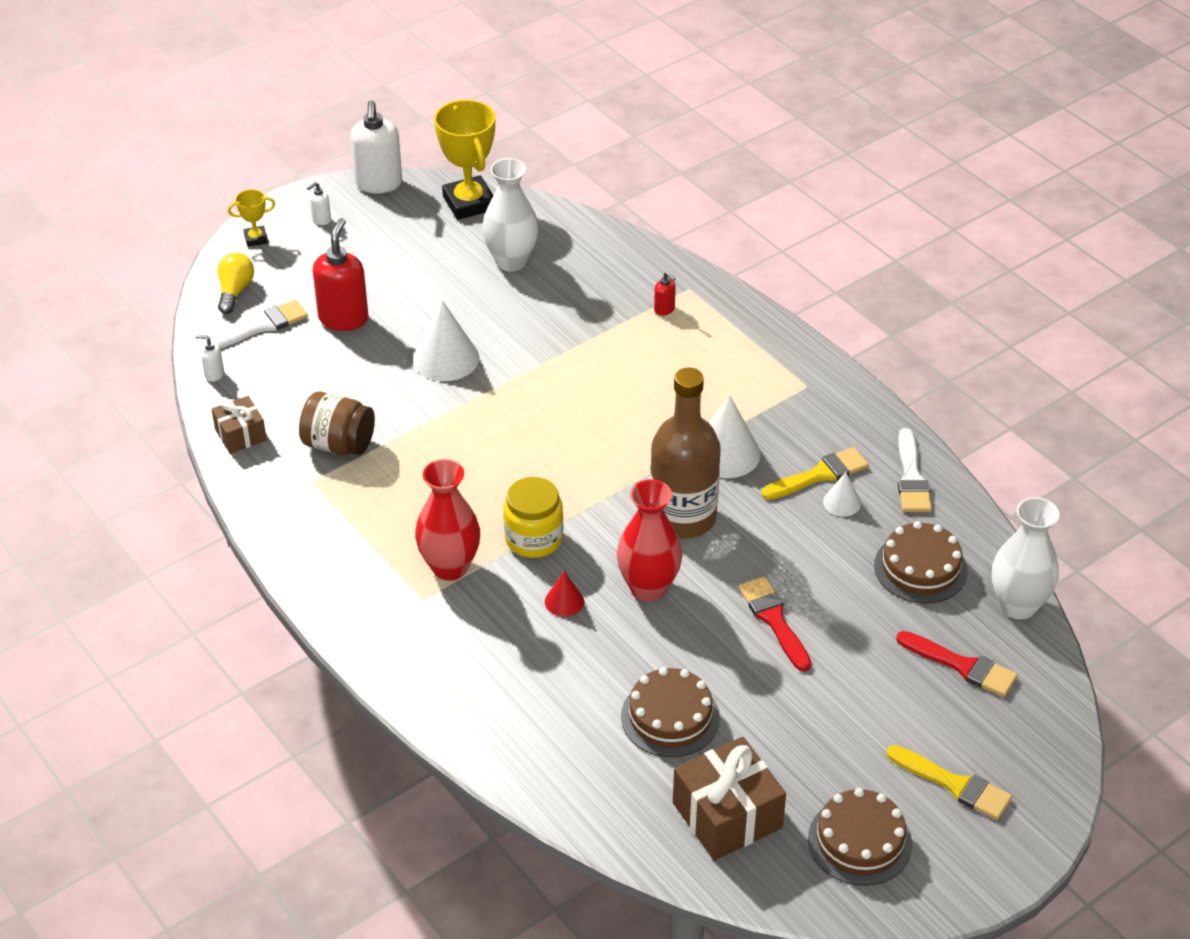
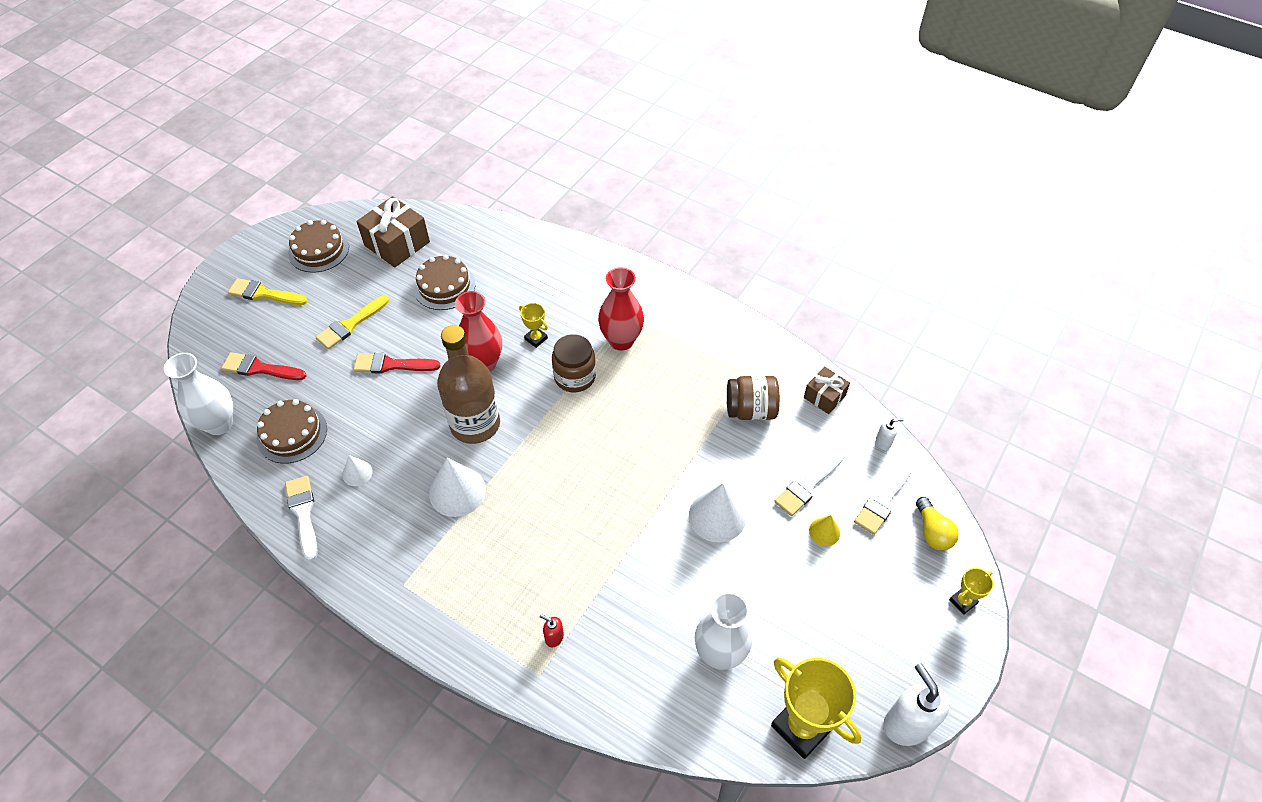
camera: 160 degrees right, 10 degrees up
white soap dispenser [307,182,331,225] -> none
red soap dispenser [313,218,368,331] -> yellow cone [809,515,840,546]
yellow jar [503,477,563,558] -> brown jar [552,334,596,392]
red cone [545,571,584,617] -> yellow trophy [519,303,548,348]
red brush [739,577,811,672] -> red brush turned 135 degrees clockwise [353,353,441,374]
yellow brush [761,447,869,500] -> yellow brush moved to [316,295,389,349]
none -> white brush [774,450,844,516]

